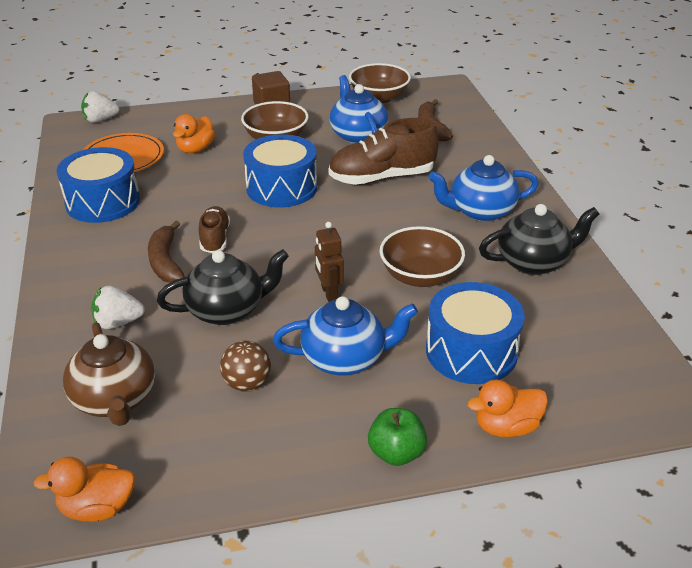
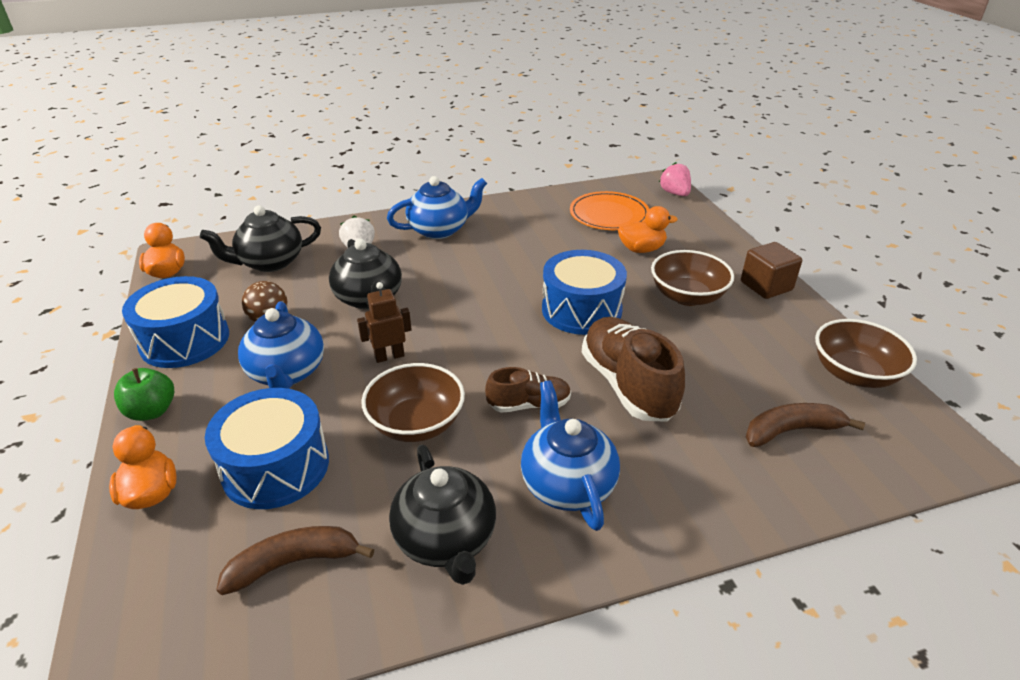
camera: 85 degrees right, 0 degrees up
blue drum [57,147,140,223] -> blue drum moved to [122,276,229,368]
brown teapot [63,322,155,426] -> black teapot [200,205,321,272]
white strawberry [81,91,119,123] -> pink strawberry [659,162,691,196]
brown banana [148,221,185,283] -> brown banana moved to [216,526,374,595]
orange duck [173,114,215,153] -> orange duck turned 150 degrees clockwise [618,206,678,253]
brown shoe [199,206,230,253] -> brown shoe moved to [485,367,571,412]
blue teapot [330,75,388,144] -> blue teapot moved to [387,176,487,239]

